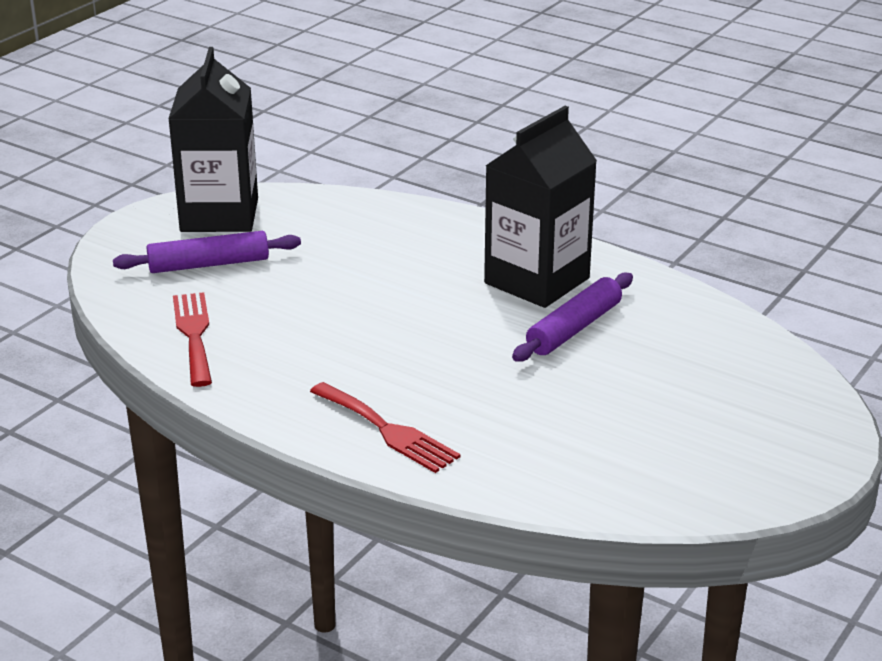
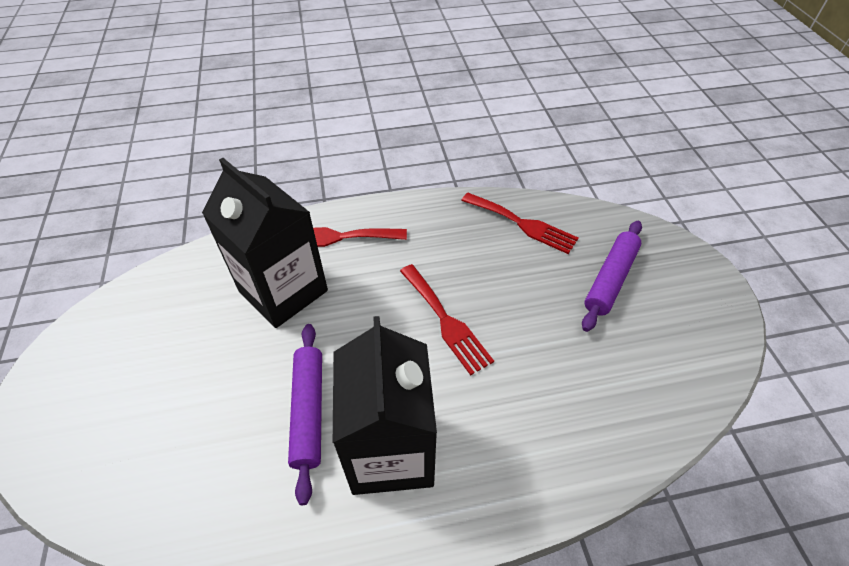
camera: 135 degrees right, 20 degrees up
black carton [168,47,258,232] -> black carton moved to [202,158,328,328]
none -> red fork [400,264,494,375]

